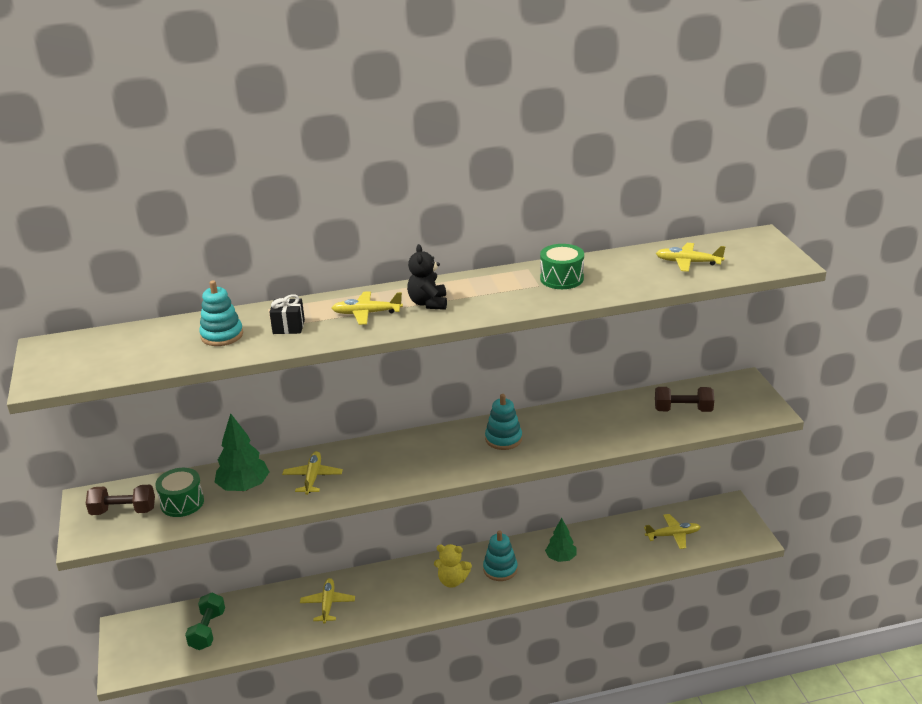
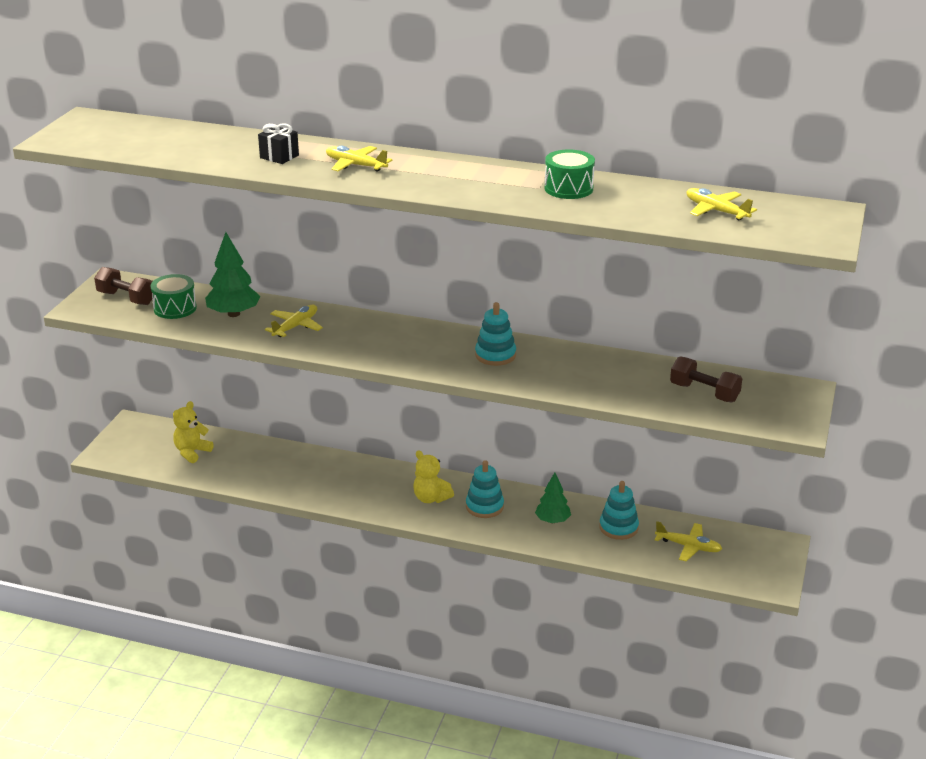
camera: 30 degrees right, 0 degrees up
green dumbbell [185,593,225,650] -> yellow teddy bear [173,401,214,463]
turquoise stacking toy [199,280,243,346] -> turquoise stacking toy moved to [599,481,639,540]
yellow plane [300,578,355,624] -> none
black teddy bear [407,244,447,310] -> none

